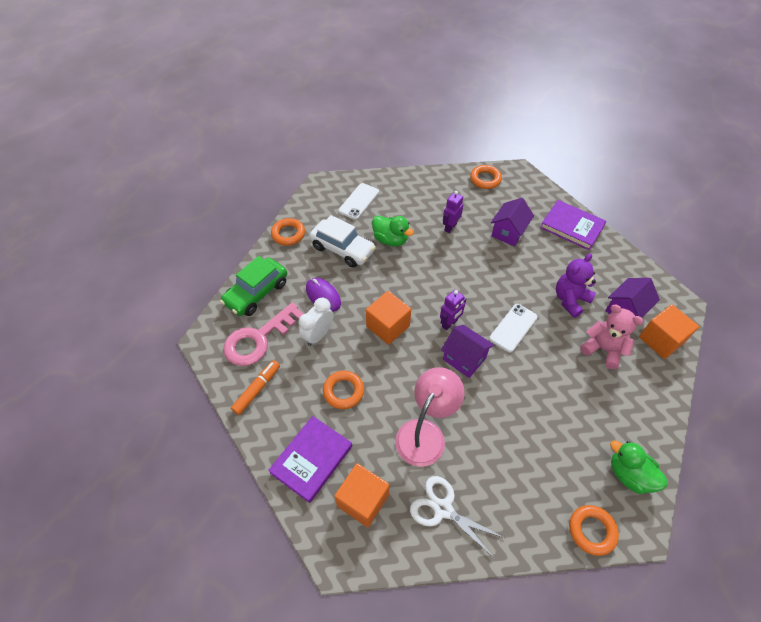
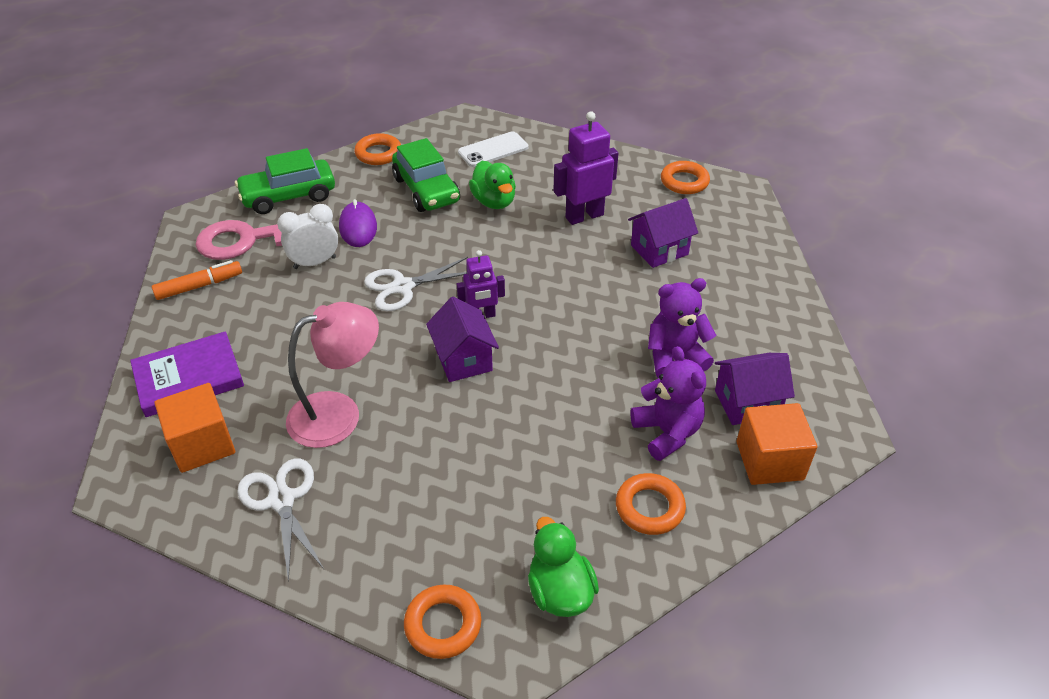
camera: 30 degrees right, 10 degrees down
white car [310,215,376,267] -> green car [392,138,460,212]
orange ring [323,371,364,409] -> orange ring moved to [616,473,686,535]
orange cube [366,291,411,345] -> white scissors [364,257,468,311]
purple robot [443,191,463,233] -> purple robot [553,111,619,225], size x1.59
white phone [489,304,538,353] -> none
purple book [540,200,607,250] -> none
pink teddy bear [580,305,644,369] -> purple teddy bear [630,346,706,461]

